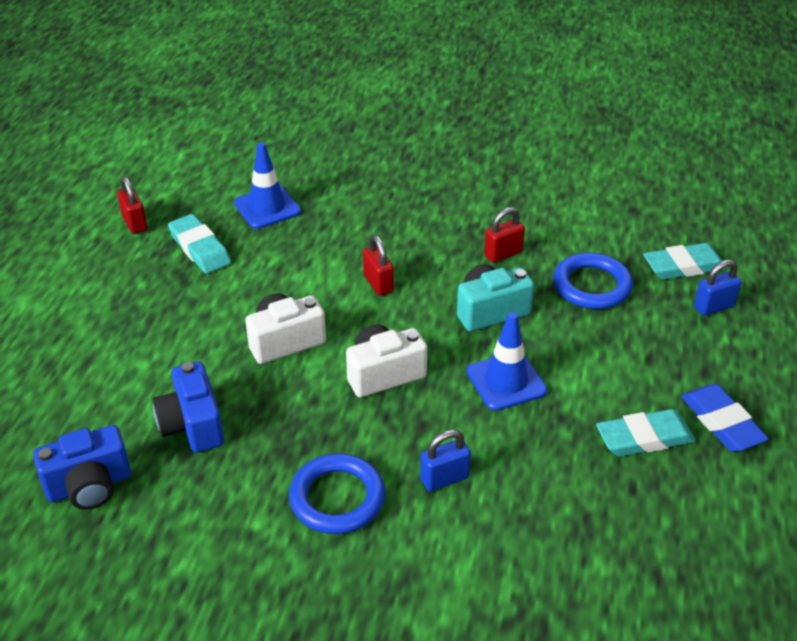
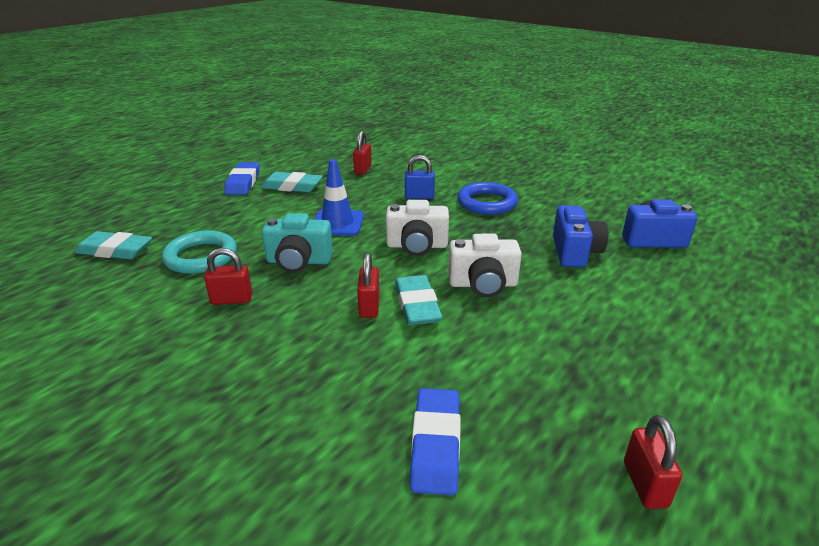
camera: 155 degrees left, 10 degrees down
turquoise eraser [168,214,231,274] -> turquoise eraser moved to [395,275,442,325]
blue traffic cone [234,142,301,229] -> blue eraser [410,388,461,495]
blue ring [553,253,633,309] -> turquoise ring [162,231,237,274]
blue padlock [694,260,742,316] -> none
none -> red padlock [353,131,372,174]

